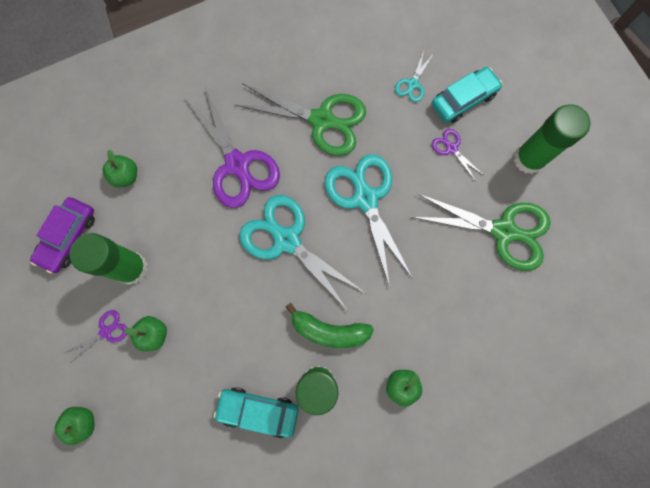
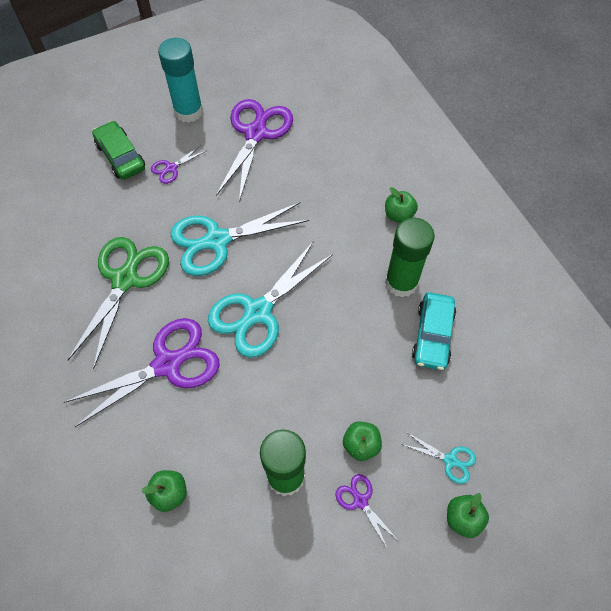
camera: 90 degrees left, 15 degrees down
purple car [30,197,95,273] -> none
green banana [286,303,374,348] -> none
turquoise scissors [395,51,433,102] -> turquoise scissors moved to [401,432,476,484]
green scissors [412,193,551,271] -> purple scissors [216,99,293,202]
turquoise car [432,67,503,123] -> green car [92,121,145,180]
green glue stick [514,104,591,174] -> turquoise glue stick [158,38,203,123]

